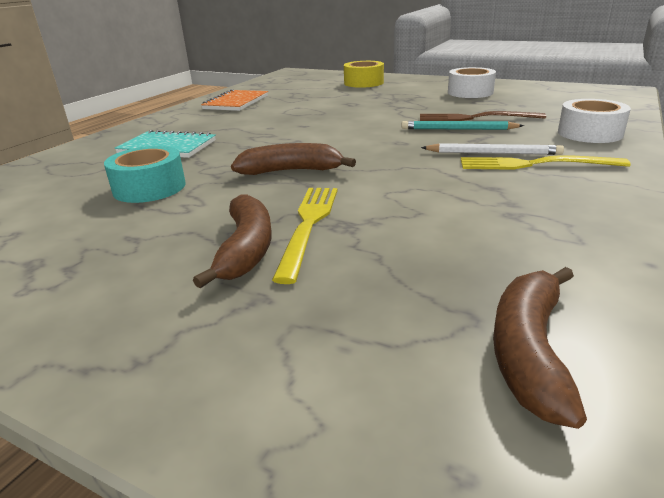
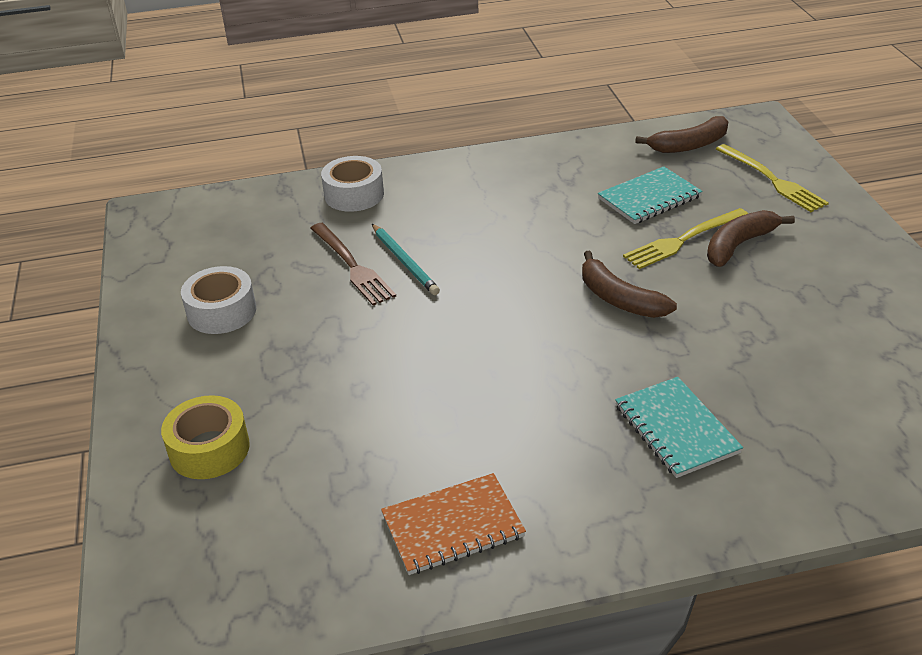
camera: 130 degrees left, 10 degrees up
turquoise tape [104,146,186,203] -> none
white pencil [421,143,564,155] -> none
yellow fork [461,155,631,170] -> yellow fork moved to [716,144,829,212]
none -> turquoise notebook [598,167,703,224]

